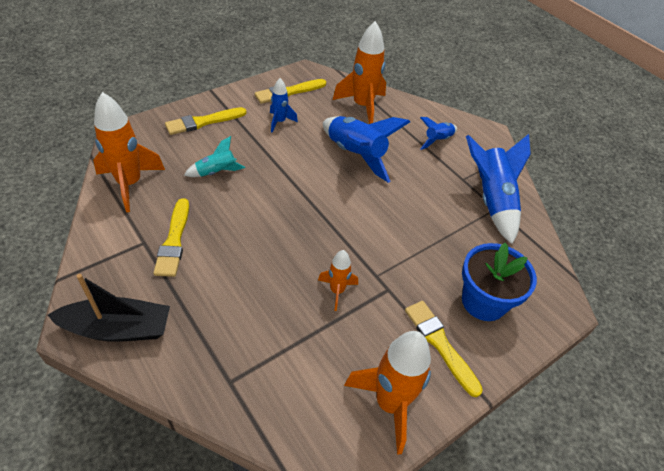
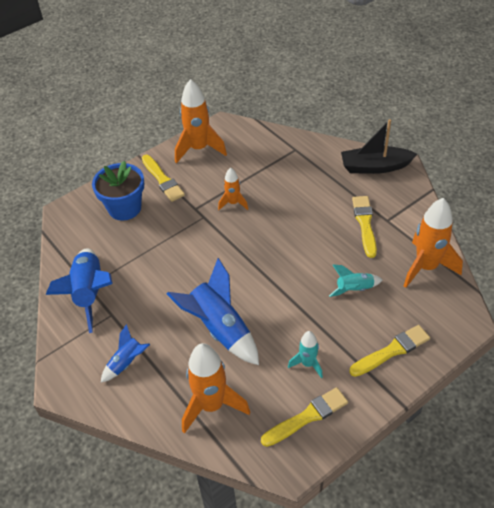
camera: 175 degrees left, 0 degrees up
blue rocket [270,78,298,132] -> turquoise rocket [288,331,323,378]

